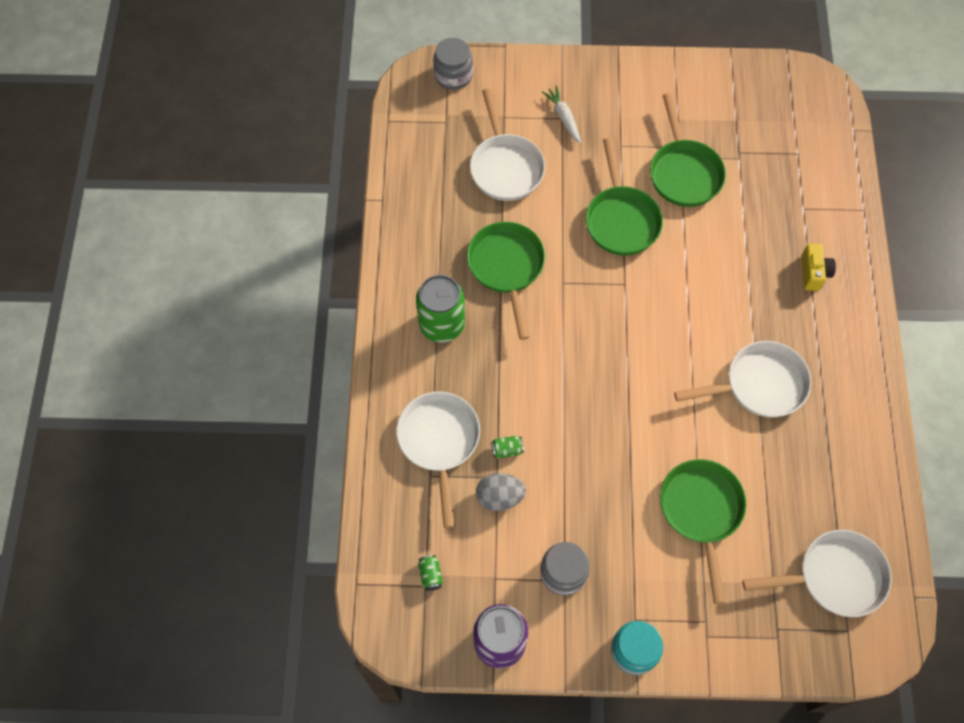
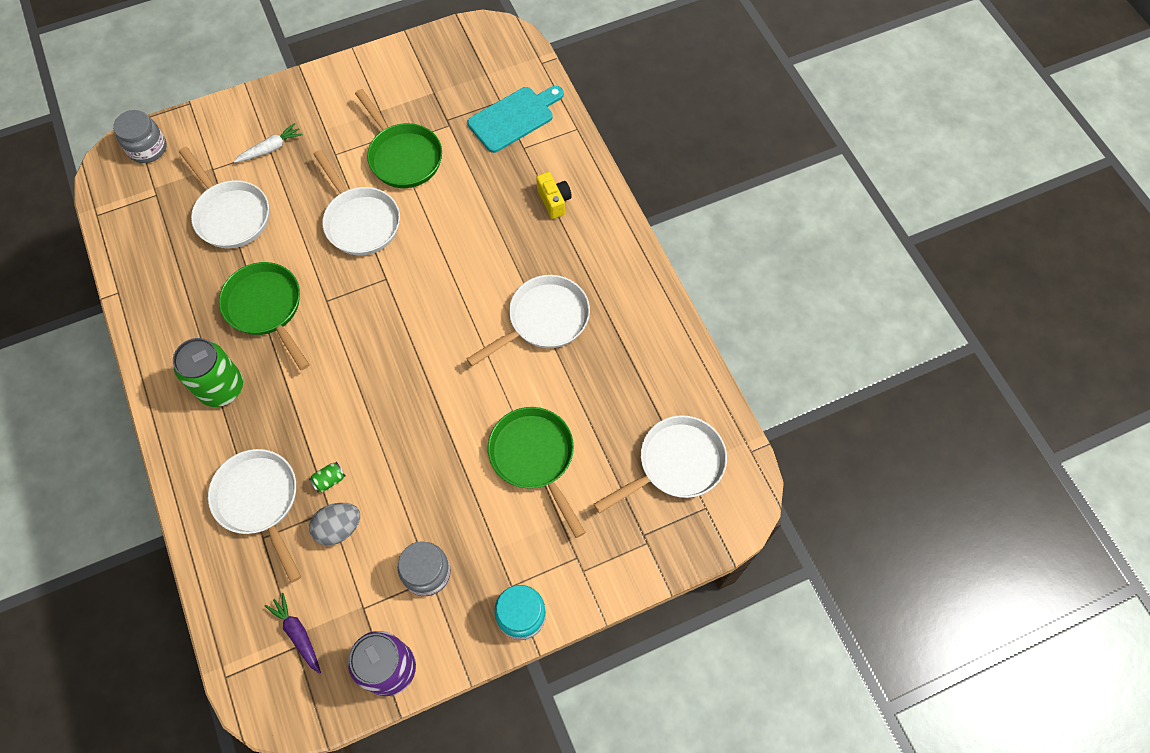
camera: 25 degrees left, 0 degrees up
green can [418,555,443,591] -> purple carrot [265,593,321,674]
white carrot [542,86,581,144] -> white carrot turned 105 degrees clockwise [234,123,303,163]
green pan [586,138,663,256] -> white pan [314,150,400,255]
none -> turquoise cutting board [468,86,564,153]

